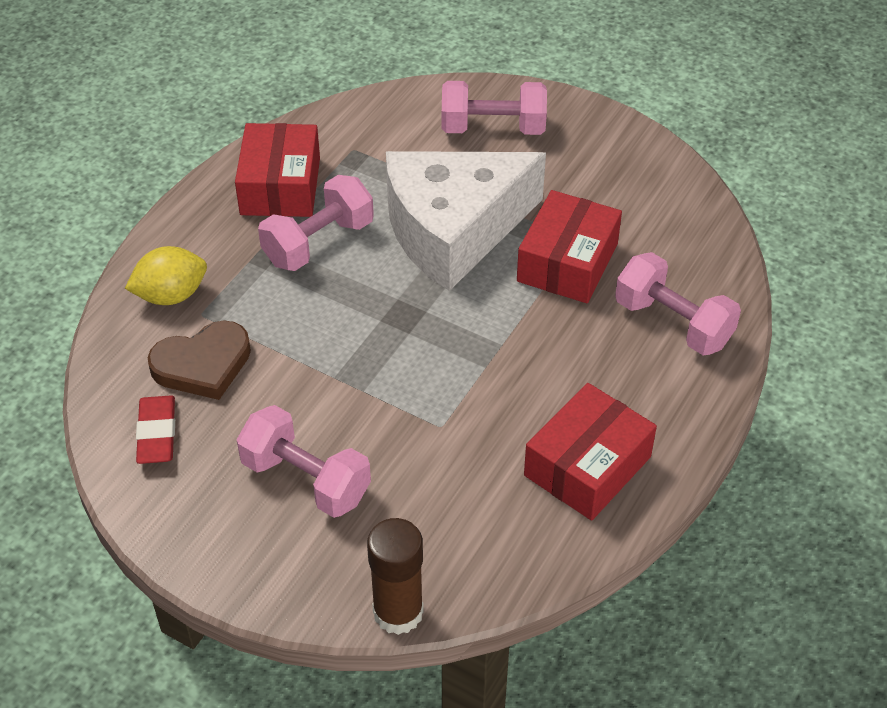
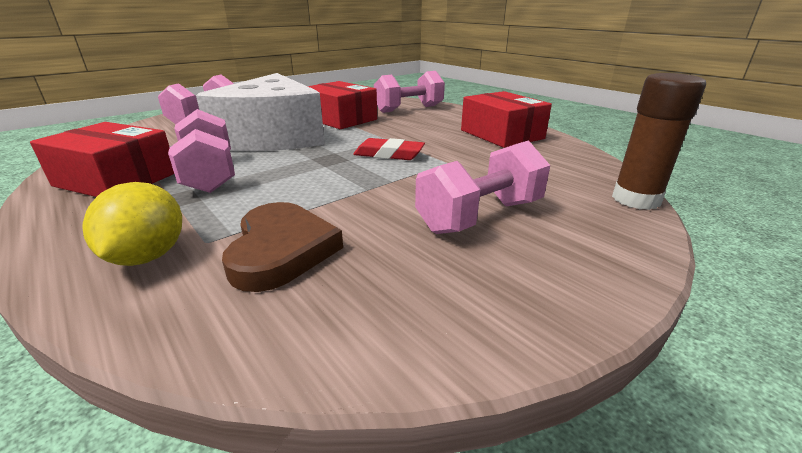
camera: 70 degrees left, 20 degrees down
red eraser [136,396,175,464] -> red eraser moved to [353,138,425,160]

